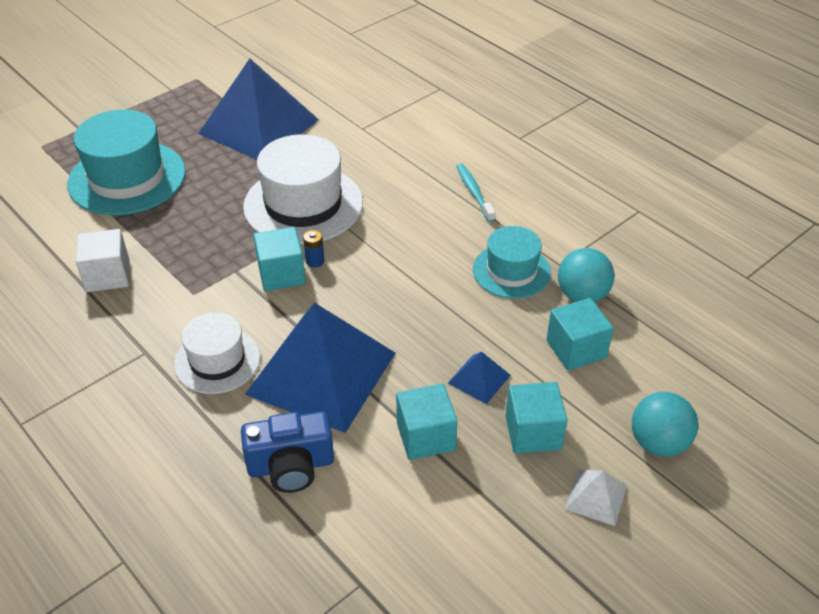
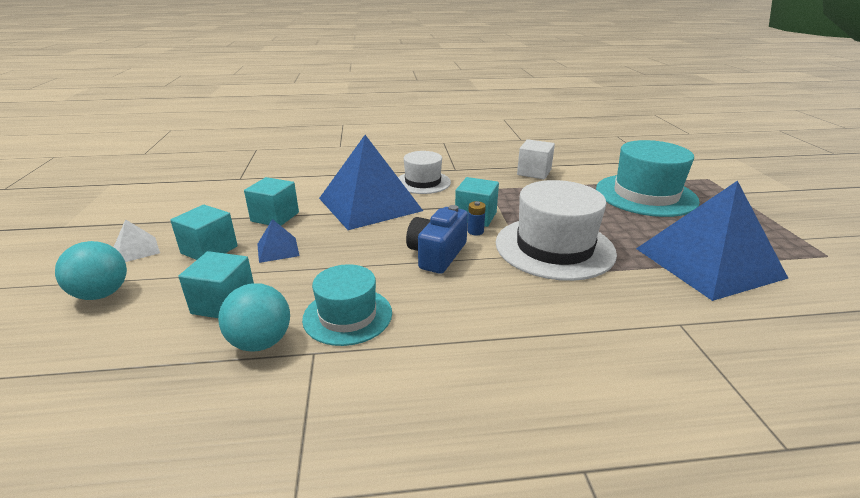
camera: 125 degrees right, 15 degrees down
blue camera [241,411,334,493] -> blue camera moved to [406,205,468,274]
turquoise toothbrush [456,164,496,222] -> none

